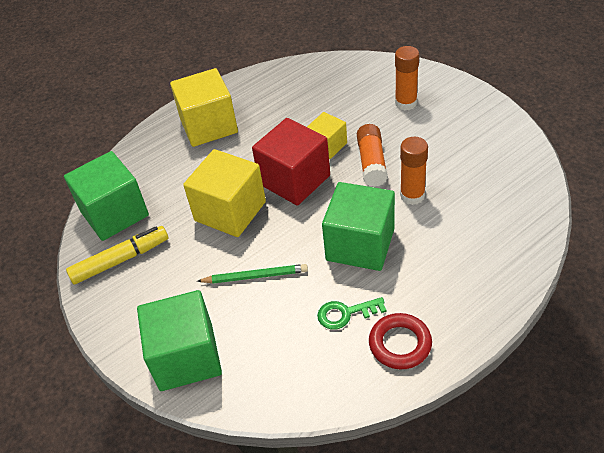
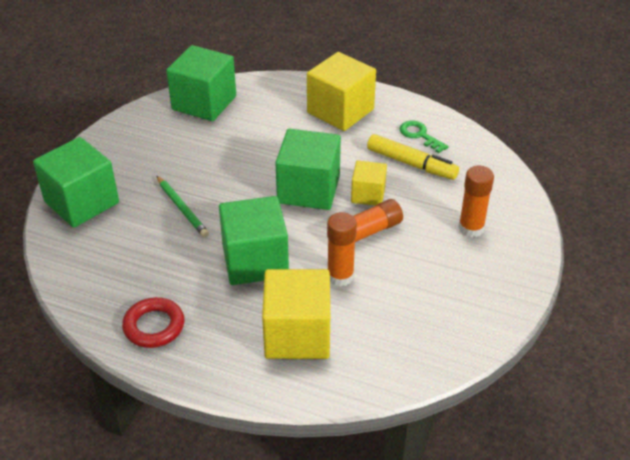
camera: 55 degrees right, 5 degrees down
yellow marker [66,226,168,285] -> yellow marker moved to [367,134,459,180]
yellow cube [183,149,266,237] -> yellow cube moved to [262,269,330,359]
red cube [252,118,330,206] -> green cube [275,129,341,210]
green key [317,297,386,330] -> green key moved to [399,120,449,153]

